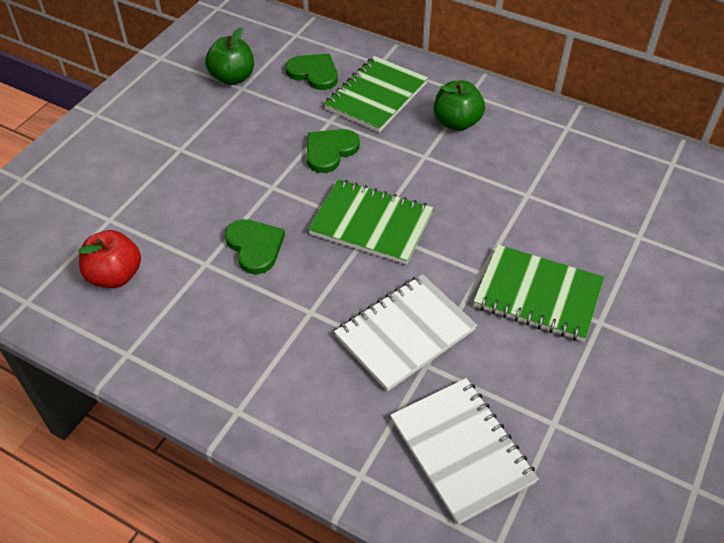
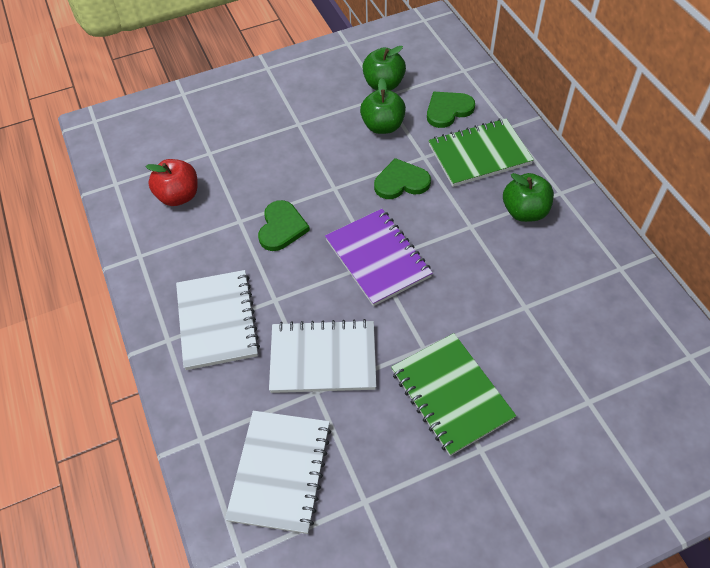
camera: 40 degrees right, 5 degrees up
green heart [285,54,338,90] -> green heart turned 105 degrees counterclockwise [427,92,475,128]
green notebook [308,179,433,265] -> purple notebook [325,209,433,306]
none -> white notebook [176,270,260,370]
none -> green apple [360,78,406,134]

